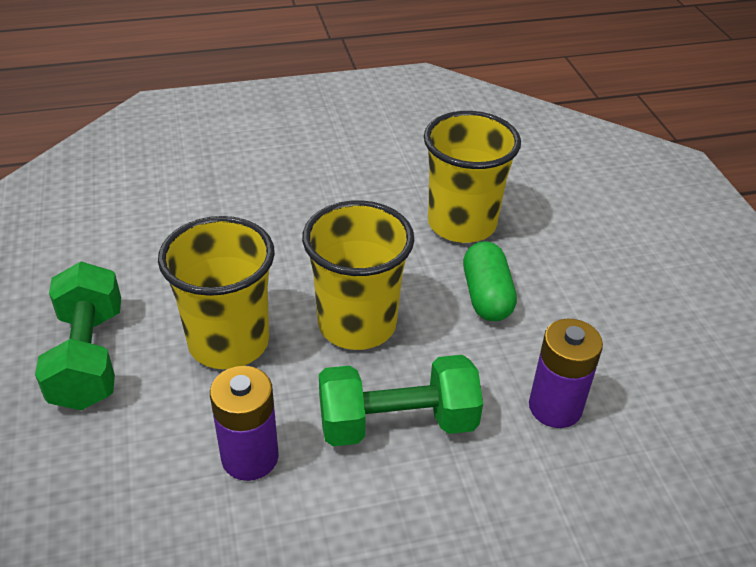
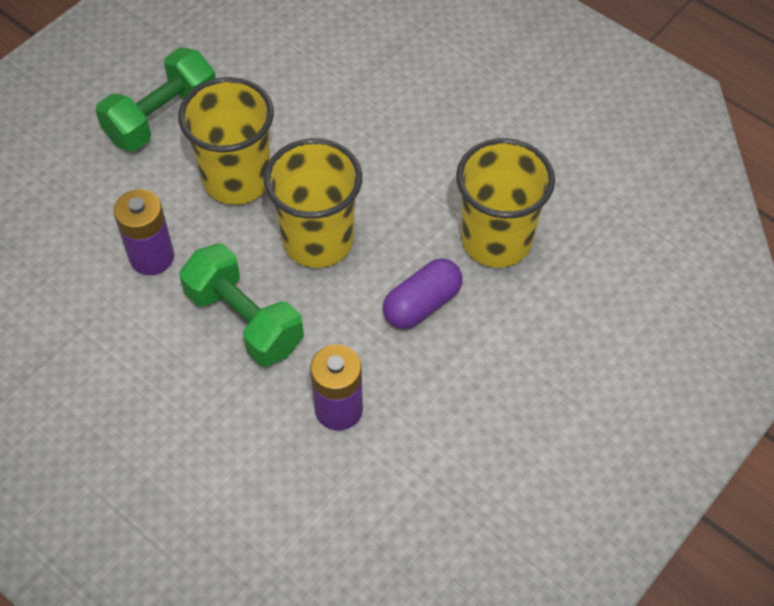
camera: 55 degrees right, 15 degrees up
green capsule [463,241,517,321] -> purple capsule [383,258,463,329]

